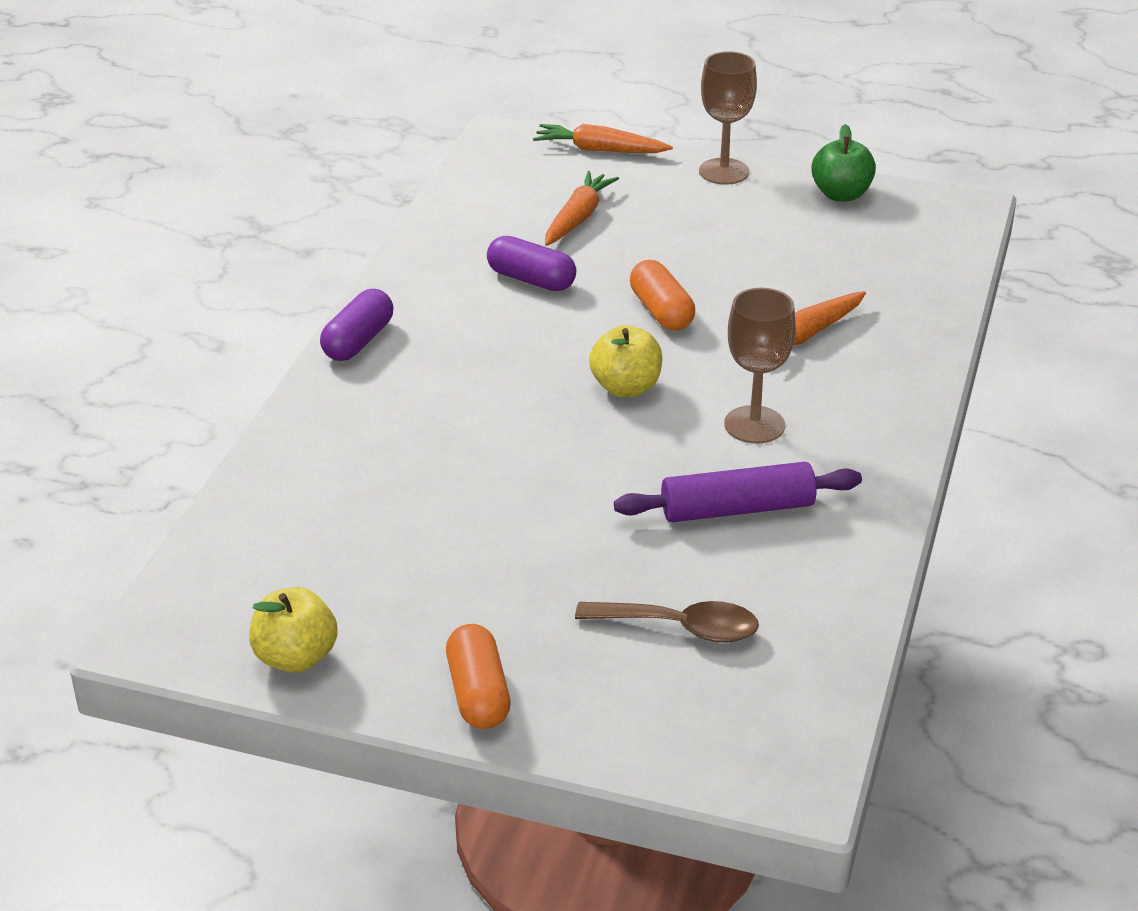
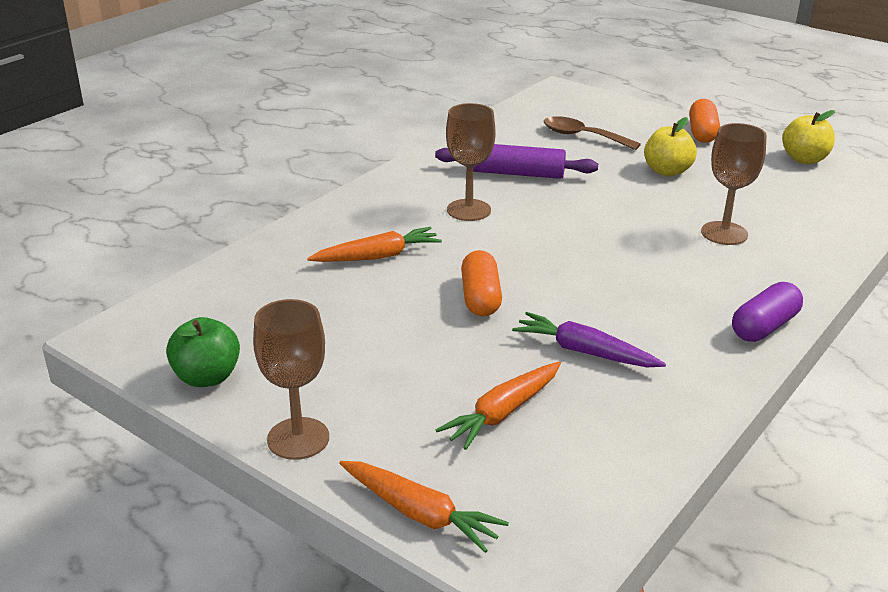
camera: 160 degrees left, 5 degrees down
purple capsule [487,236,576,291] -> purple carrot [512,312,666,367]
yellow apple [589,325,662,397] -> yellow apple moved to [644,117,697,176]
none -> brown goblet [701,123,766,245]

